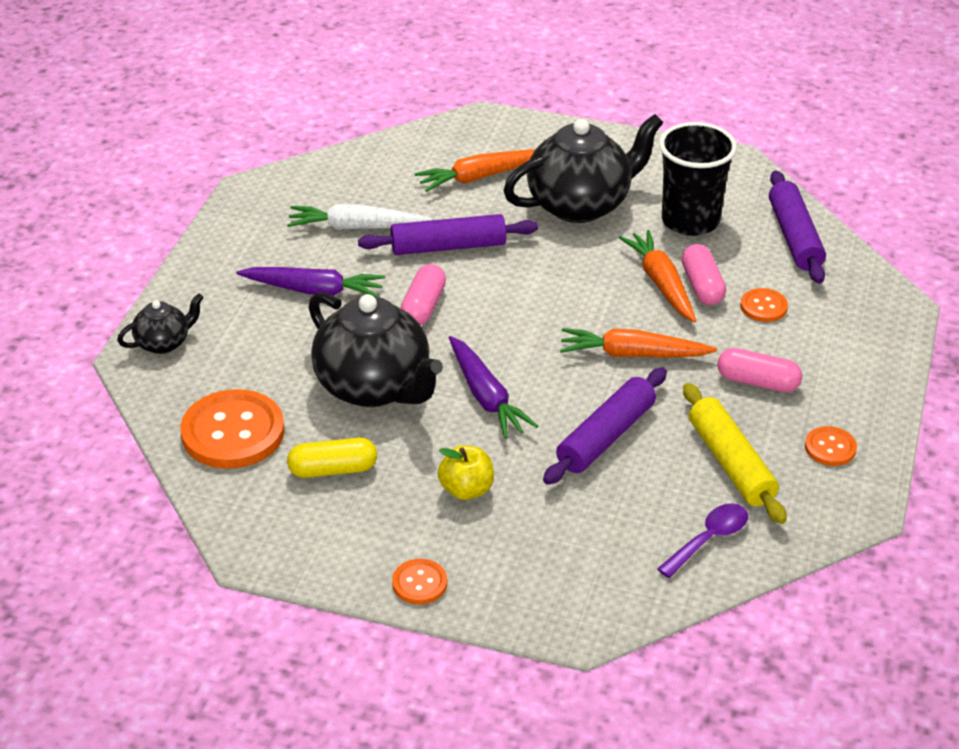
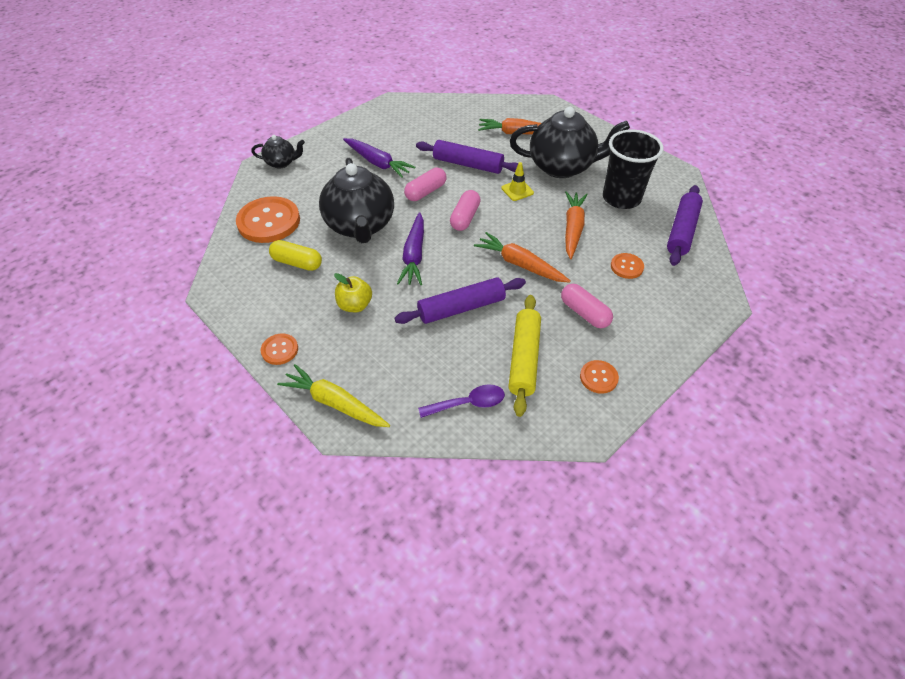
camera: 30 degrees right, 10 degrees up
white carrot [287,204,432,230] -> none
pink capsule [682,244,726,305] -> pink capsule moved to [450,190,481,231]
none -> yellow carrot [277,364,390,427]
none -> yellow traffic cone [501,162,534,201]

